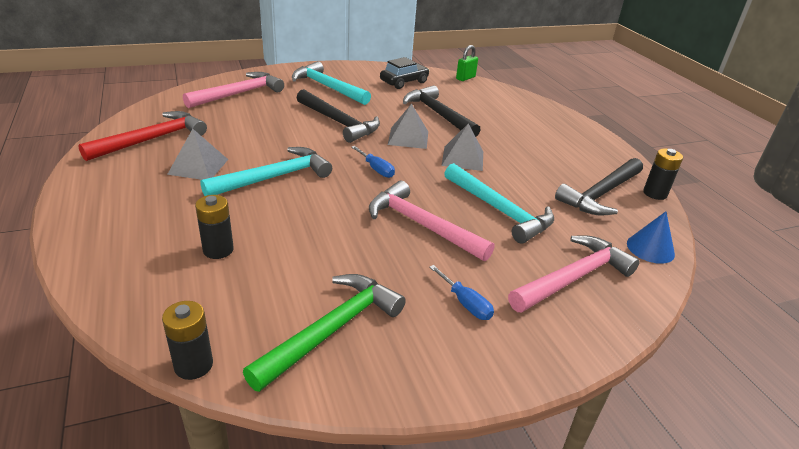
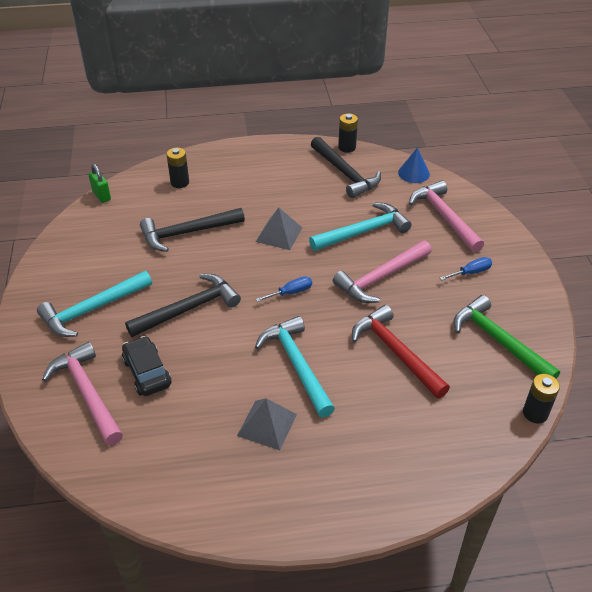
camera: 75 degrees left, 10 degrees up
red hammer [78,111,207,161] -> red hammer moved to [352,305,450,398]
black battery [195,195,234,259] -> black battery moved to [166,147,189,188]
black car [380,57,430,89] -> black car moved to [122,336,172,396]
grey pyramid [388,104,428,149] -> none

